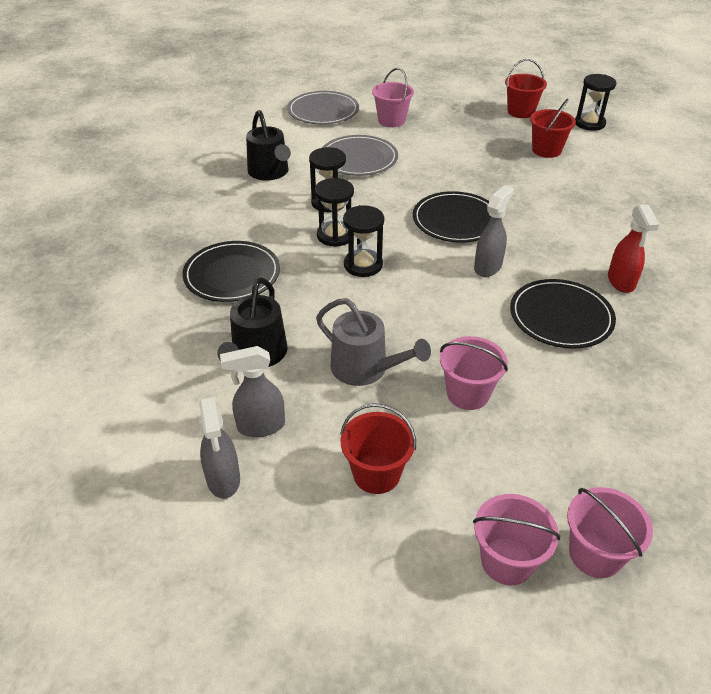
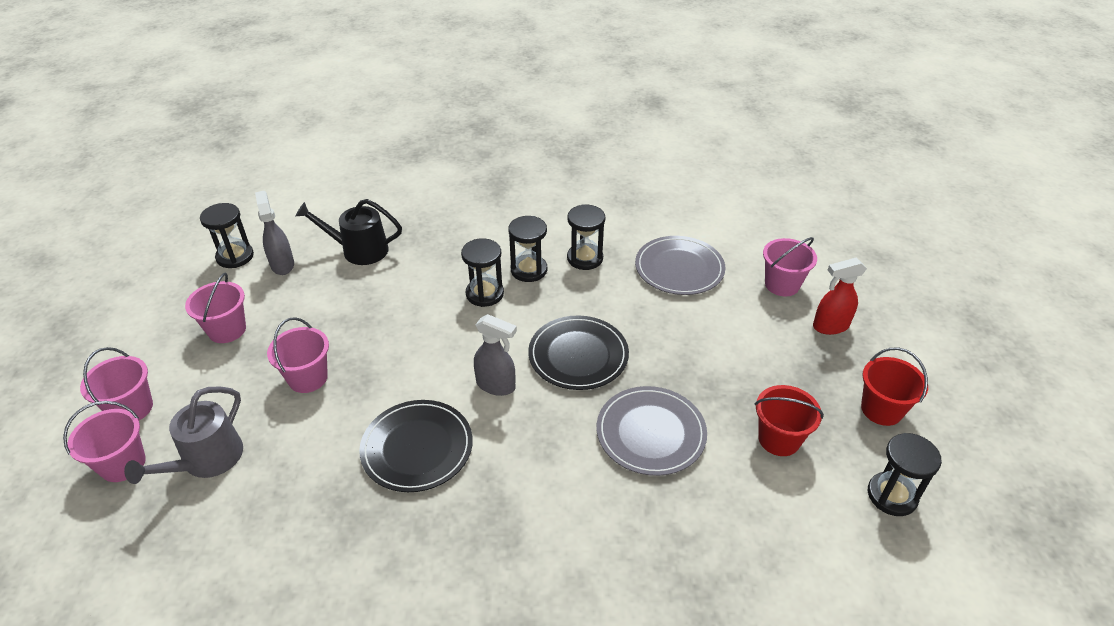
camera: 80 degrees right, 0 degrees up
black plate [182,241,280,302] -> none
grey spray bottle [199,397,240,499] -> black hourglass [200,203,254,268]
black watering can [246,110,291,181] -> none
grey plate [287,91,359,124] -> grey plate moved to [597,386,707,476]
grey watering can [316,298,431,386] -> grey watering can moved to [124,386,243,484]
red bucket [340,403,416,494] -> pink bucket [185,273,246,343]
red spray bottle [608,205,659,293] -> red spray bottle moved to [813,257,867,335]

